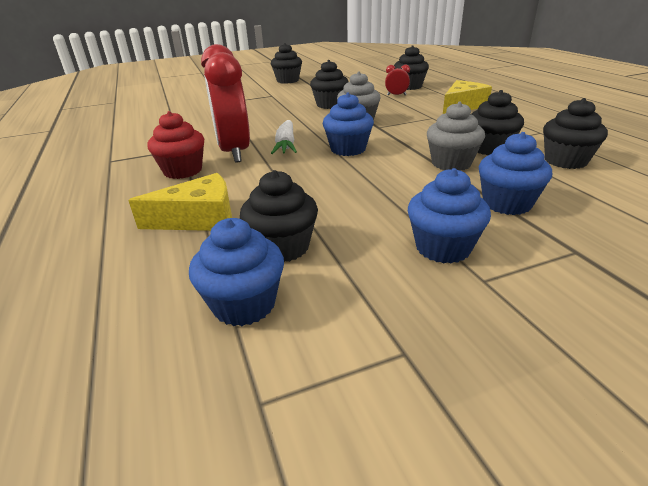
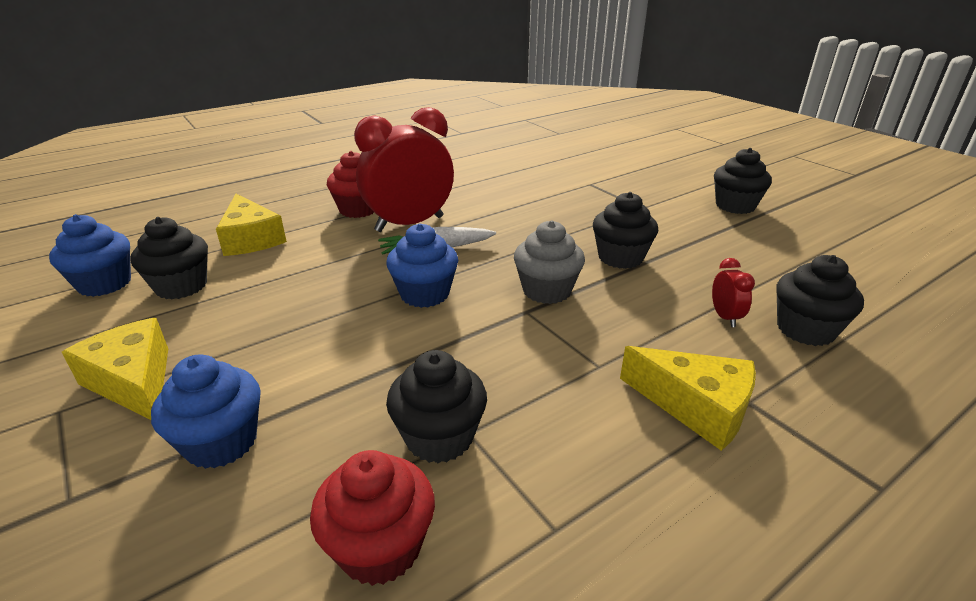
camera: 75 degrees right, 0 degrees up
blue cupcake [408,168,491,263] -> yellow cheese [62,318,168,420]
grey cupcake [427,102,485,171] -> none
black cupcake [543,98,608,169] -> red cupcake [310,450,435,586]

